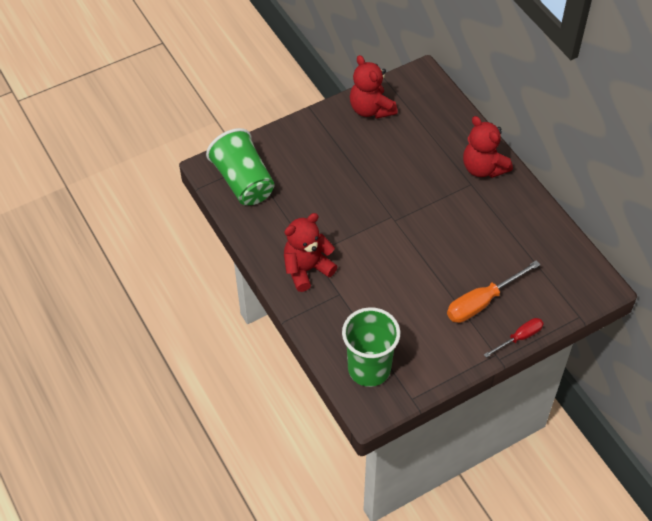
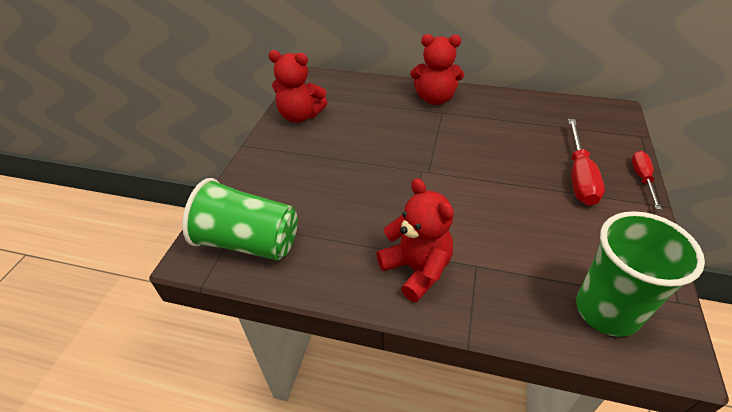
camera: 45 degrees left, 10 degrees down
red teddy bear [284,213,338,292] -> red teddy bear turned 135 degrees clockwise [377,178,454,302]
orange screwdriver [447,260,541,323] -> red screwdriver [568,119,605,206]

